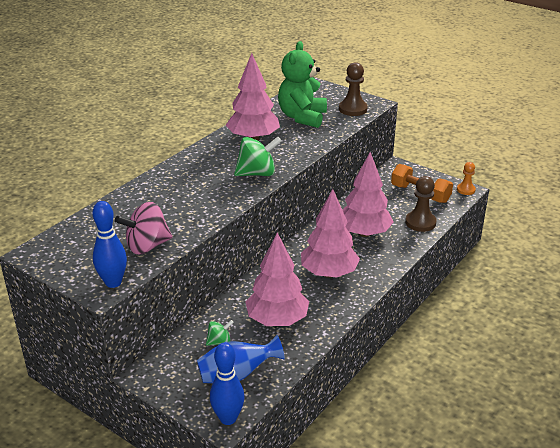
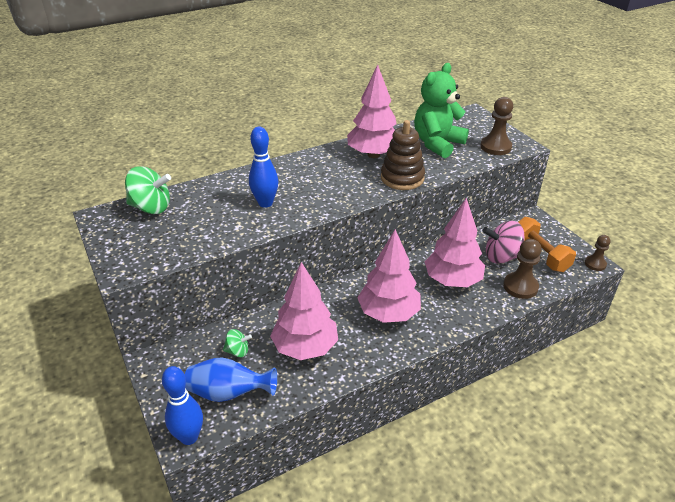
camera: 25 degrees right, 5 degrees up
blue bowling pin [93,201,127,288] -> blue bowling pin moved to [249,127,278,208]
pink spinning top [115,202,173,254] -> pink spinning top moved to [482,221,524,264]
green spinning top [234,137,282,176] -> green spinning top moved to [125,166,171,214]
orange pawn [457,162,476,195] -> brown pawn [585,235,610,271]
none -> brown stacking toy [381,120,425,190]

